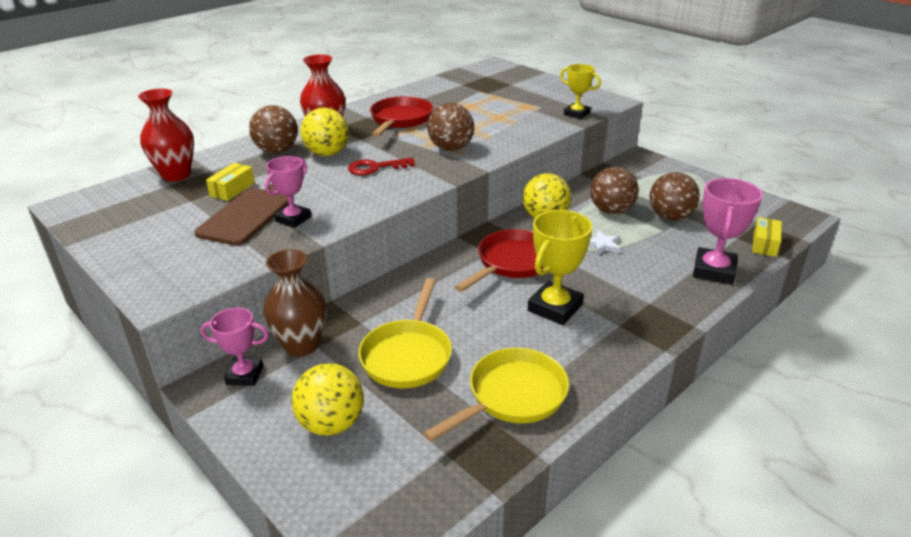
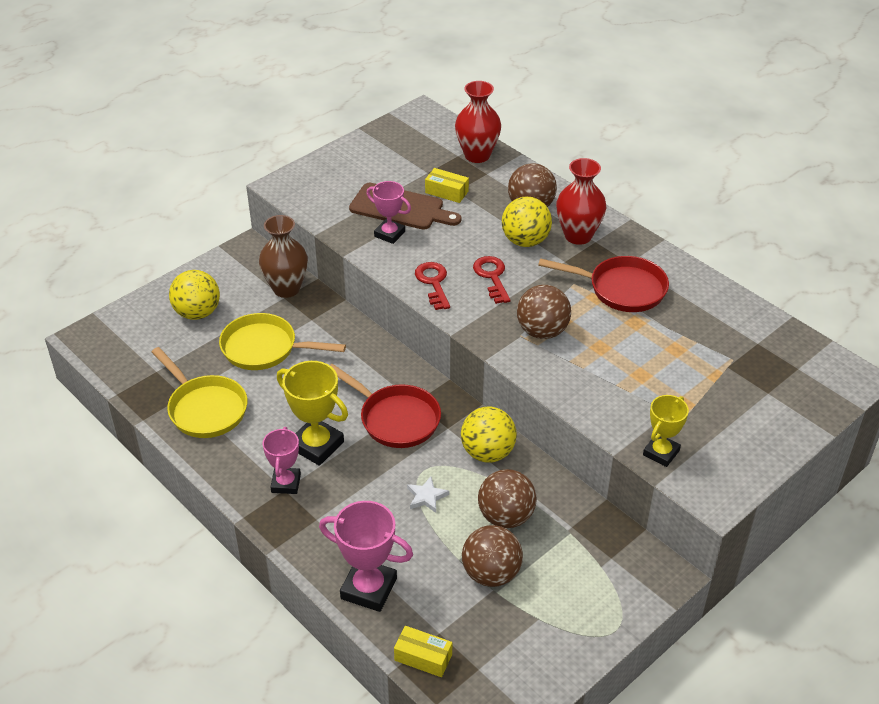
camera: 90 degrees right, 10 degrees up
pink trophy [200,307,269,386] -> pink trophy moved to [262,427,301,494]
none -> red key [415,262,450,310]

